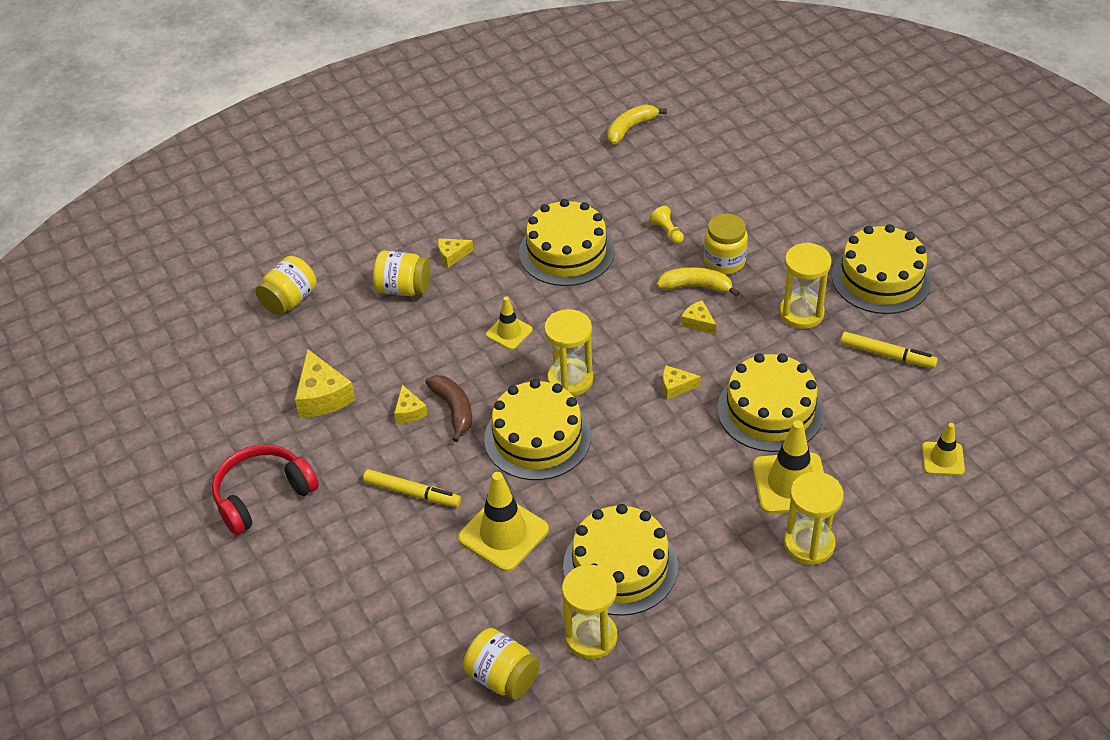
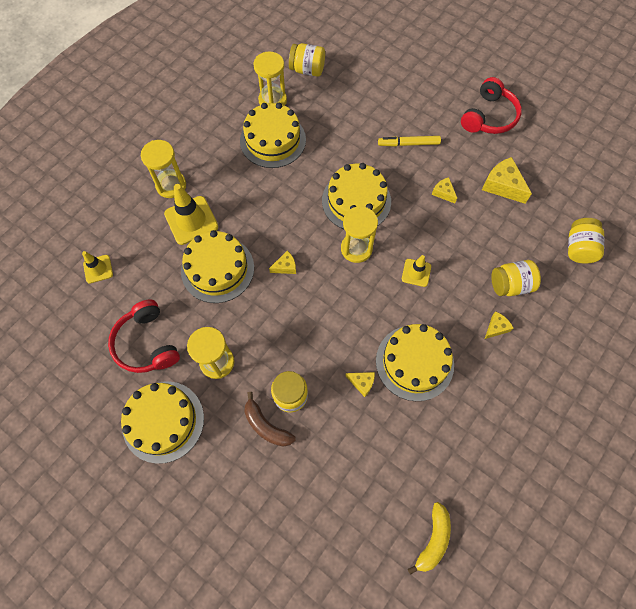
camera: 155 degrees right, 20 degrees up
brown banana [425,375,472,442] -> brown banana moved to [244,392,296,447]
yellow traffic cone [458,472,549,572] -> none
yellow pawn [650,206,684,244] -> none
yellow banana [657,267,740,297] -> none
yellow cheese [681,300,716,335] -> yellow cheese moved to [345,372,375,397]
yellow marker [840,332,938,368] -> red headphones [108,299,180,373]

